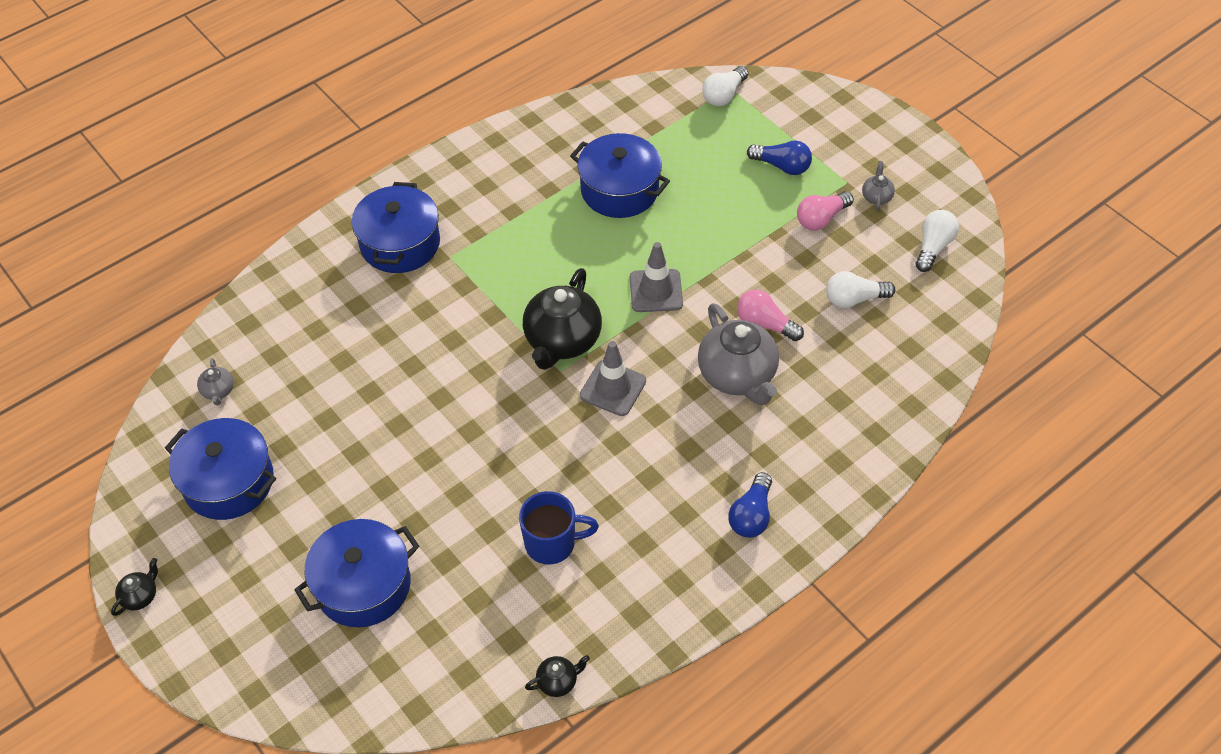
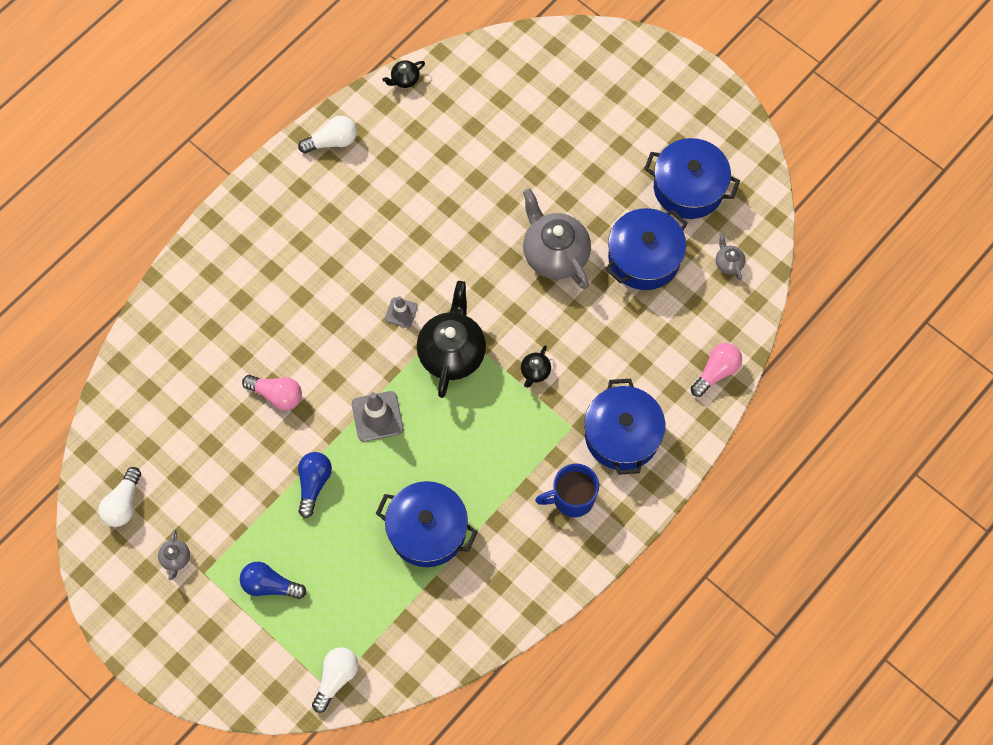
camera: 170 degrees right, 15 degrees up
black teapot [111,558,158,616] -> black teapot moved to [521,345,551,388]
blue pot [294,519,419,627] -> blue pot moved to [605,208,688,290]
blue mug [519,491,599,565] -> blue mug moved to [535,464,599,517]
grey traffic cone [580,341,646,416] -> grey traffic cone [385,296,418,328], size x0.61
grey teapot [698,303,779,405] -> grey teapot moved to [523,188,591,289]
blue light bulb [728,472,772,538] -> blue light bulb moved to [298,452,332,518]
pink light bulb [797,191,854,231] -> pink light bulb moved to [691,343,742,397]
white light bulb [826,271,895,308] -> white light bulb moved to [298,116,357,153]

